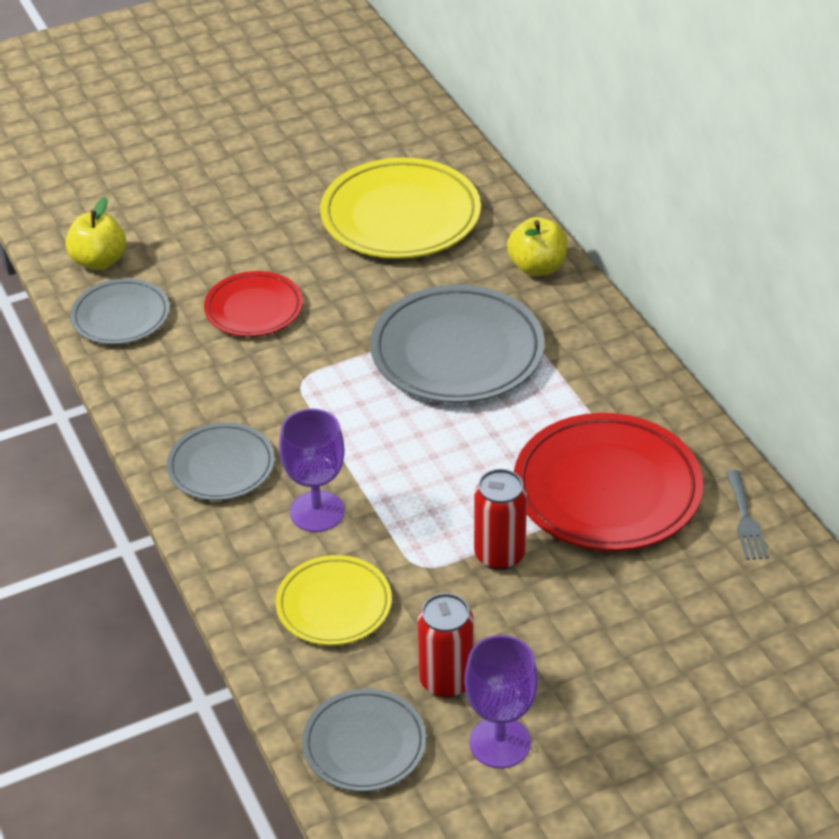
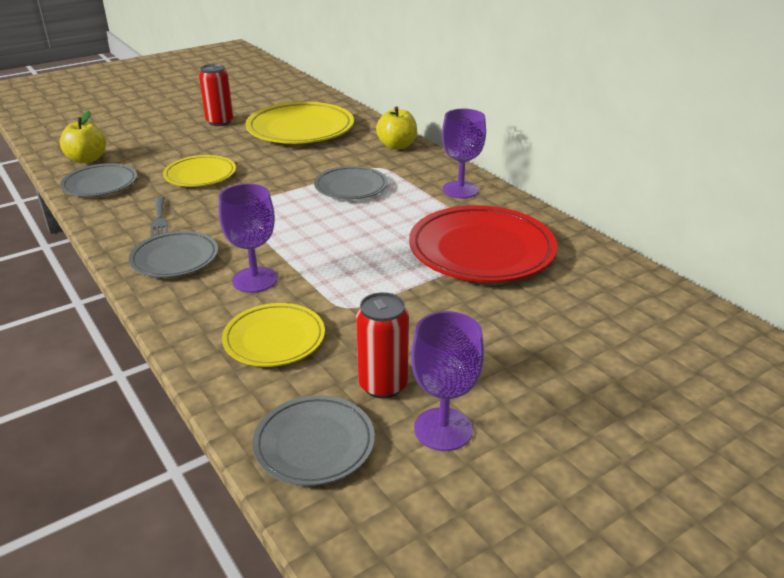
camera: 10 degrees left, 10 degrees down
red plate [204,271,303,337] -> yellow plate [163,155,236,187]
grey plate [370,285,545,403] -> grey plate [314,166,388,199], size x0.58
red can [474,469,527,570] -> red can moved to [199,64,233,126]
grey fork [726,470,769,560] -> grey fork moved to [150,196,168,237]
none -> purple goblet [442,109,486,198]

